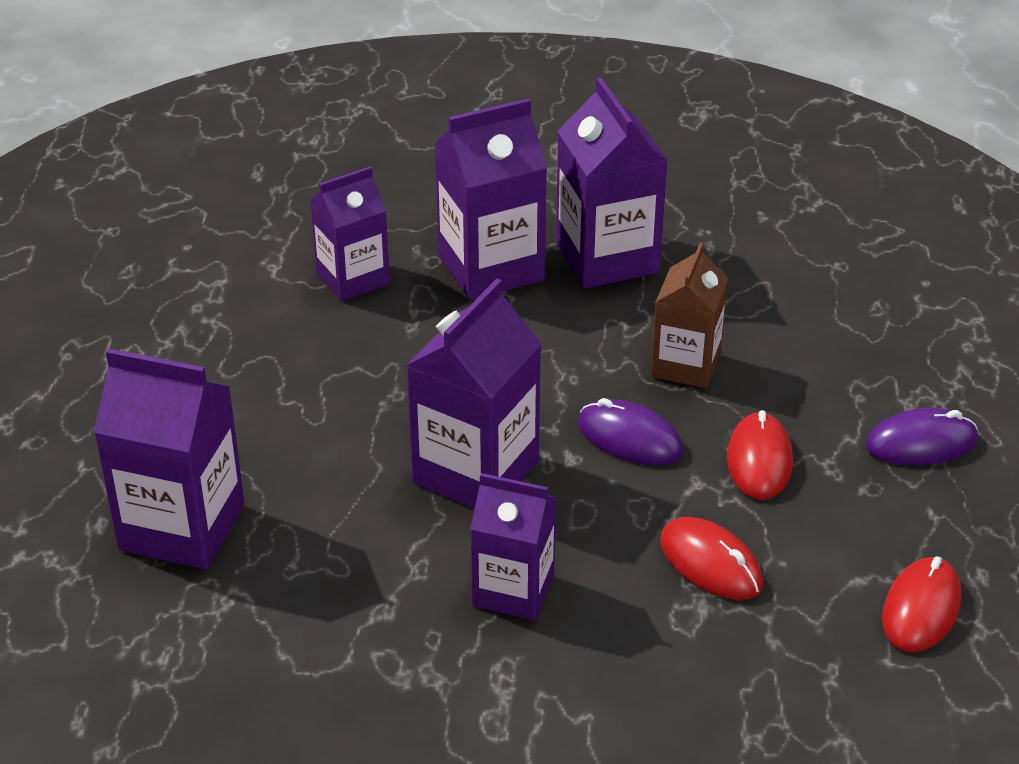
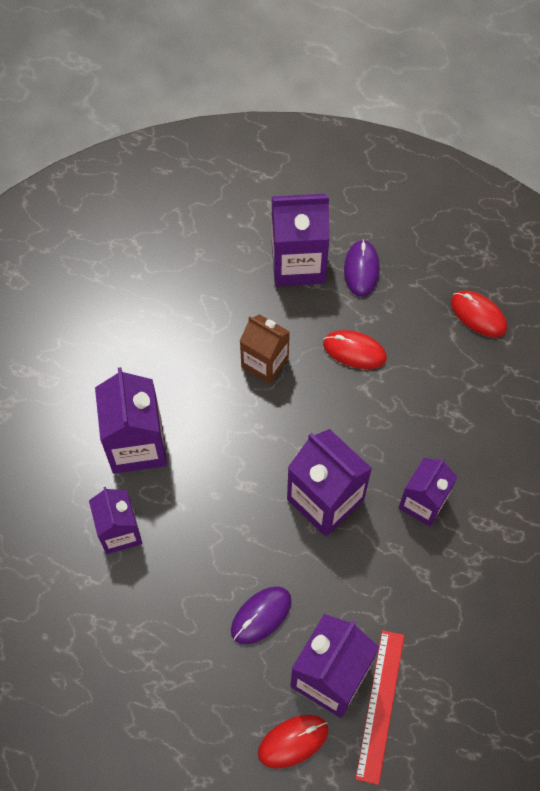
camera: 75 degrees left, 25 degrees up
purple carton [556,77,668,288] -> purple carton moved to [272,194,330,286]
purple mouse [578,398,684,465] -> purple mouse moved to [231,586,292,645]
red mouse [660,517,763,600] -> red mouse moved to [258,715,328,769]
none -> red ruler [355,630,405,785]

